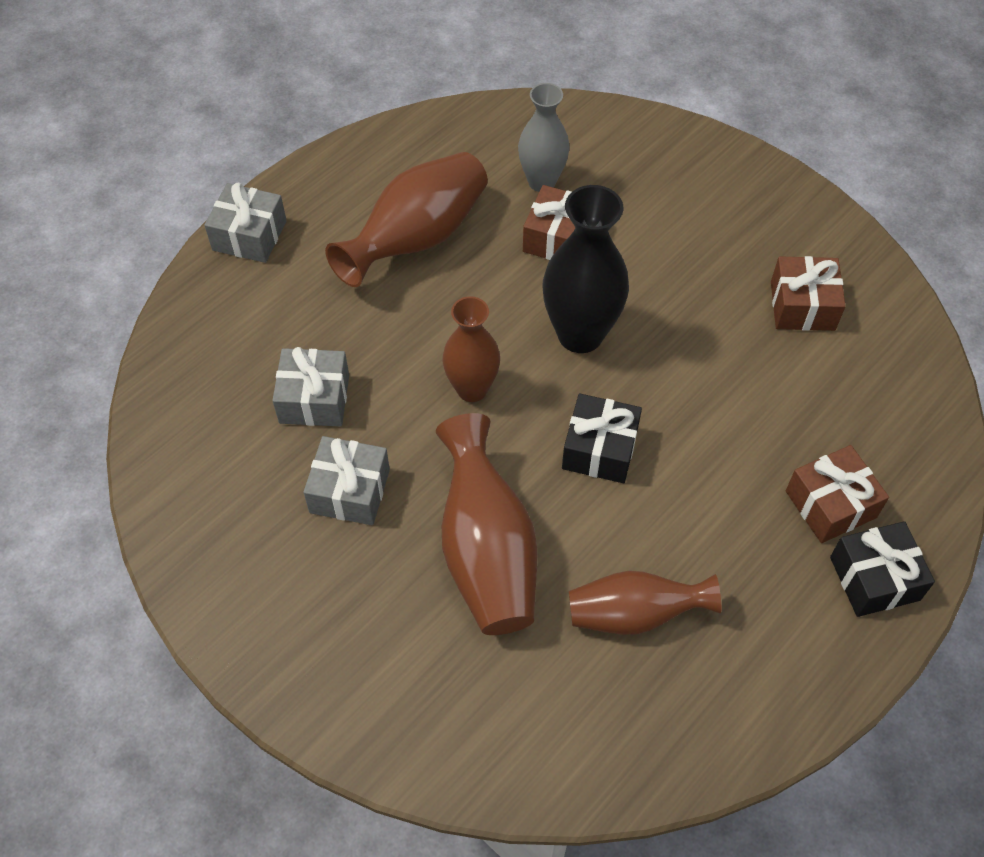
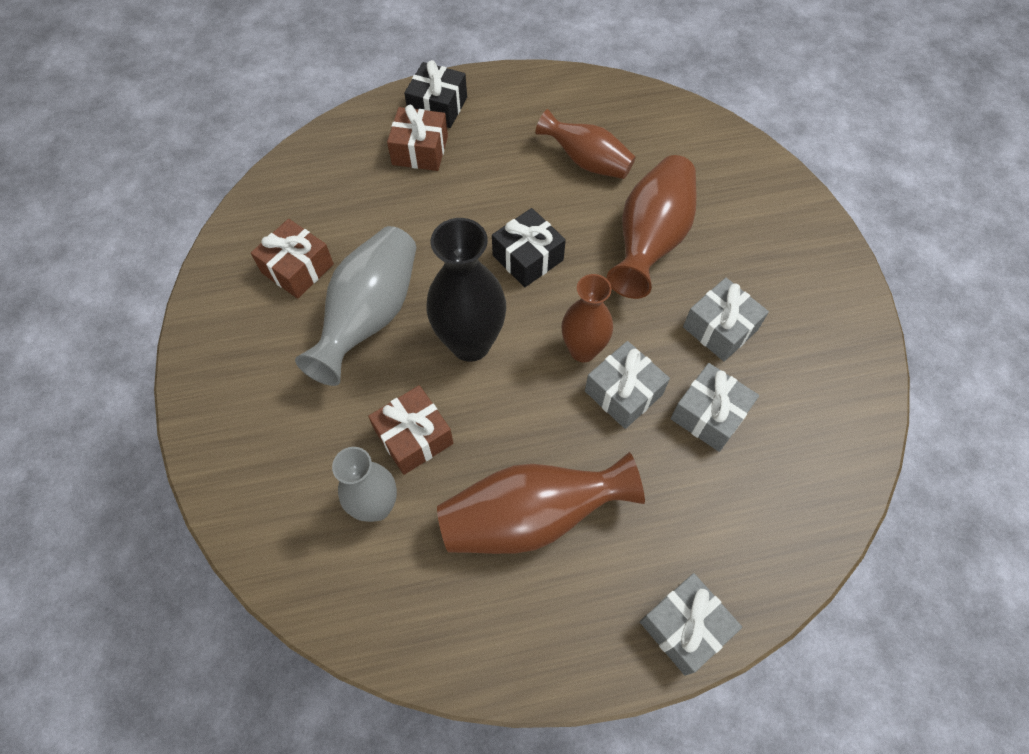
camera: 145 degrees left, 5 degrees up
none -> grey vase [295,226,416,386]
none -> grey gift [585,341,670,429]

